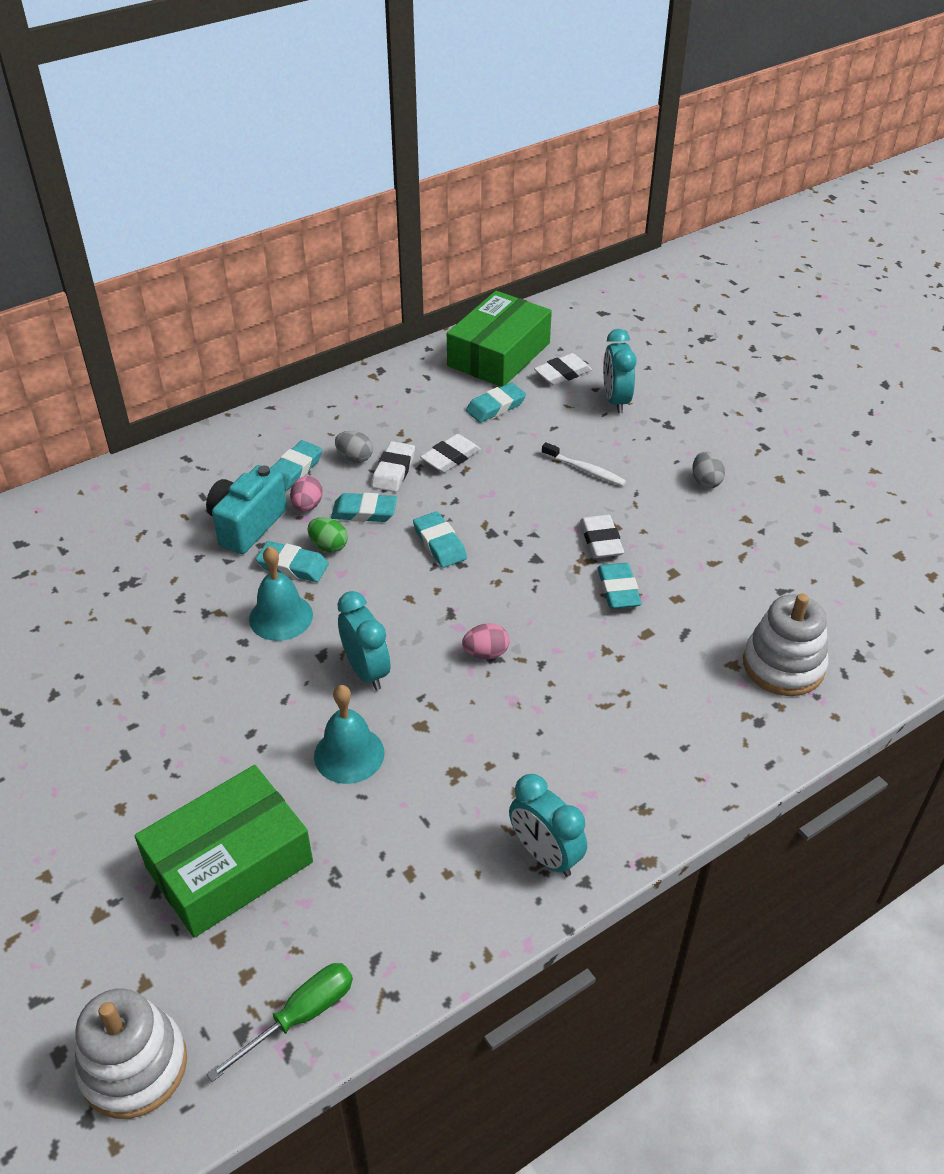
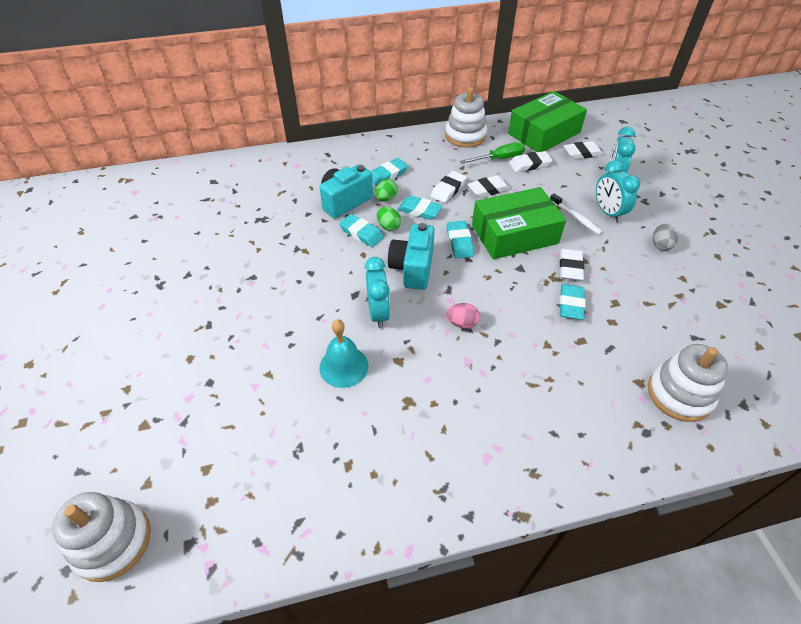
camera: 20 degrees right, 5 degrees up
green box [135,765,313,938] -> green box moved to [472,187,566,259]
green screwdriver [207,963,353,1082] -> green screwdriver moved to [460,142,525,164]
turquoise bell [249,546,313,641] -> none
pink egg [290,476,323,512] -> green egg [375,179,397,202]
grey egg [335,431,373,463] -> none
turquoise eraser [466,383,526,423] -> white eraser [509,151,552,172]
turquoise clock [509,774,587,877] -> turquoise clock moved to [596,160,640,223]
none -> turquoise camera [388,223,435,290]
none -> white stacking toy [445,87,487,148]

